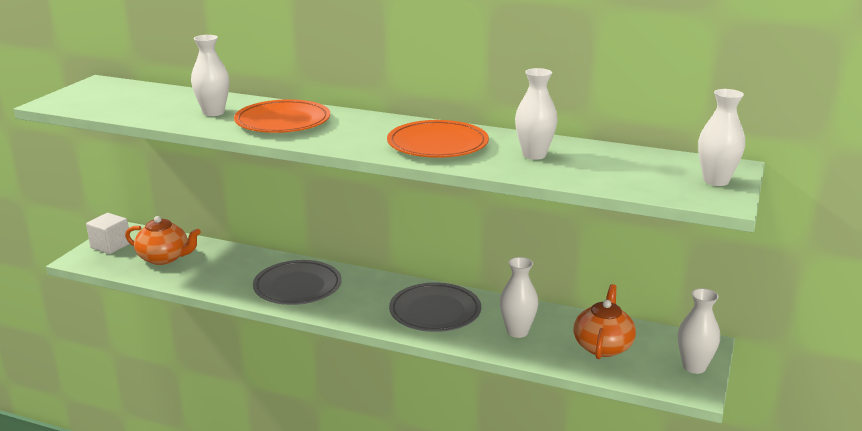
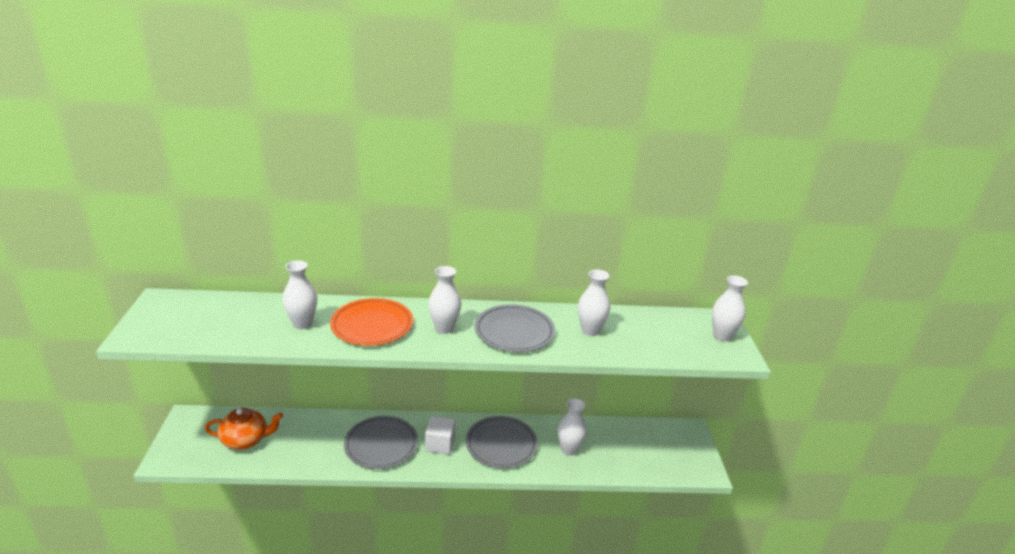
camera: 25 degrees left, 5 degrees up
white cube [86,213,130,254] -> white cube moved to [425,416,456,455]
orange plate [387,120,489,158] -> grey plate [475,304,555,352]
orange teapot [573,284,636,359] -> none
white vase [678,288,720,374] -> white vase moved to [428,266,462,334]

